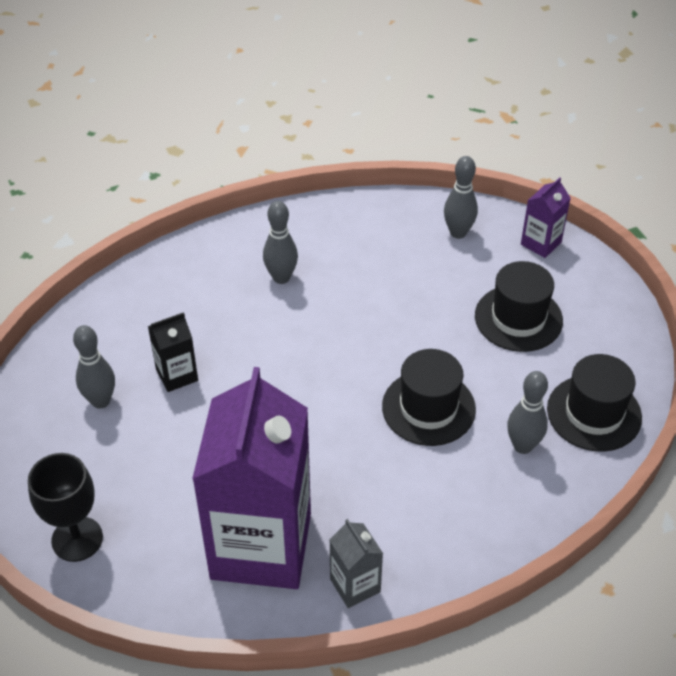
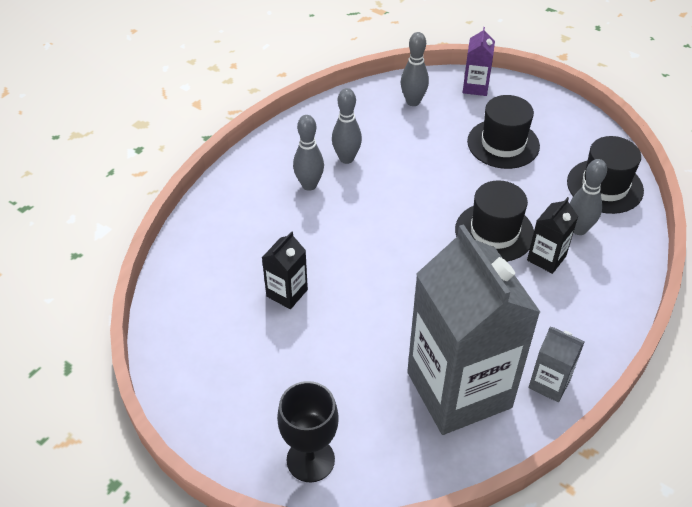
camera: 30 degrees left, 0 degrees up
grey bowling pin [73,325,115,409] -> grey bowling pin moved to [332,88,362,164]
purple carton [192,367,311,589] -> grey carton [407,224,540,435]
none -> black carton [527,197,578,274]

